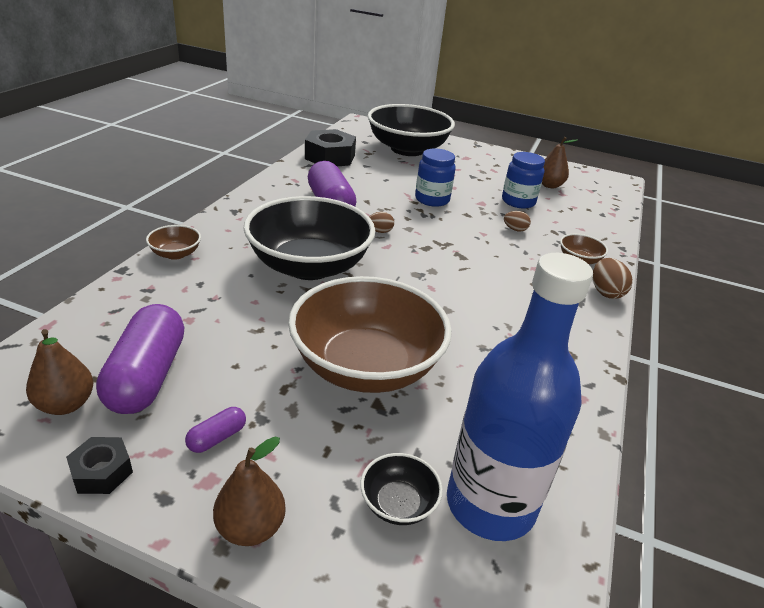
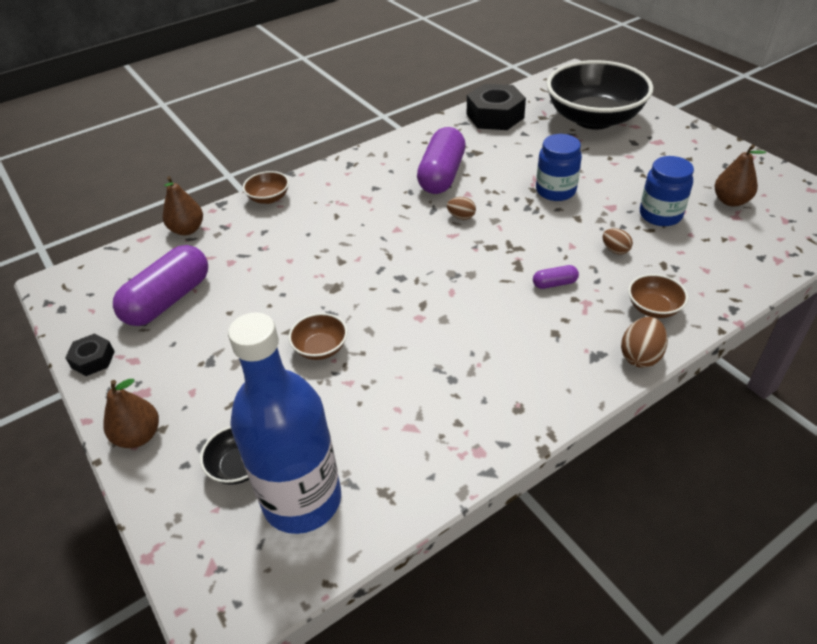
camera: 40 degrees right, 10 degrees up
brown pear [26,329,94,415] -> brown pear moved to [163,176,203,235]
purple capsule [185,407,246,453] -> purple capsule moved to [533,265,579,289]
black bowl [243,196,375,280] -> none
brown bowl [288,276,452,393] -> brown bowl [289,313,347,360], size x0.41

